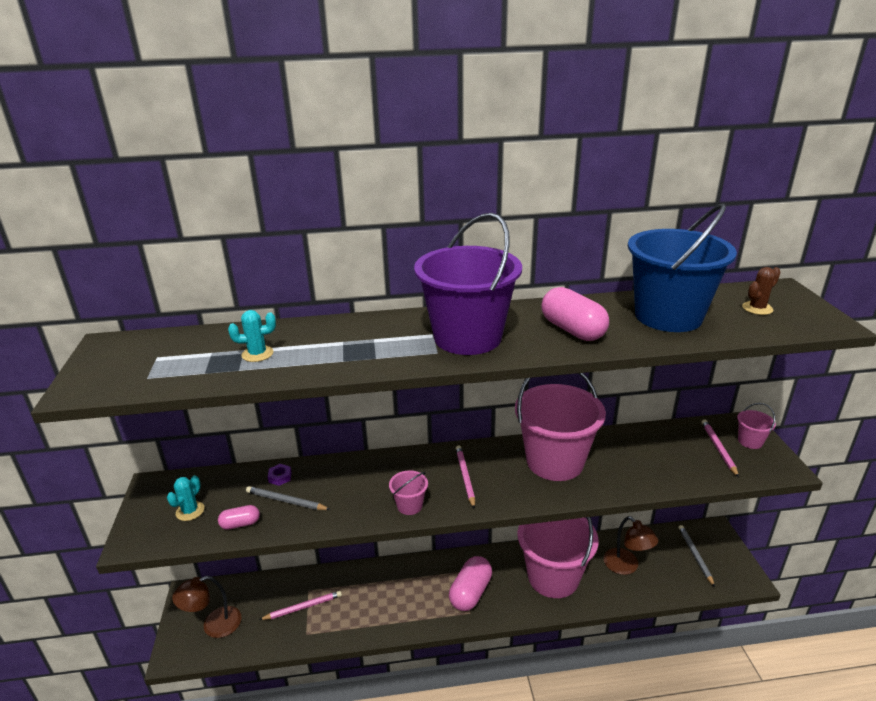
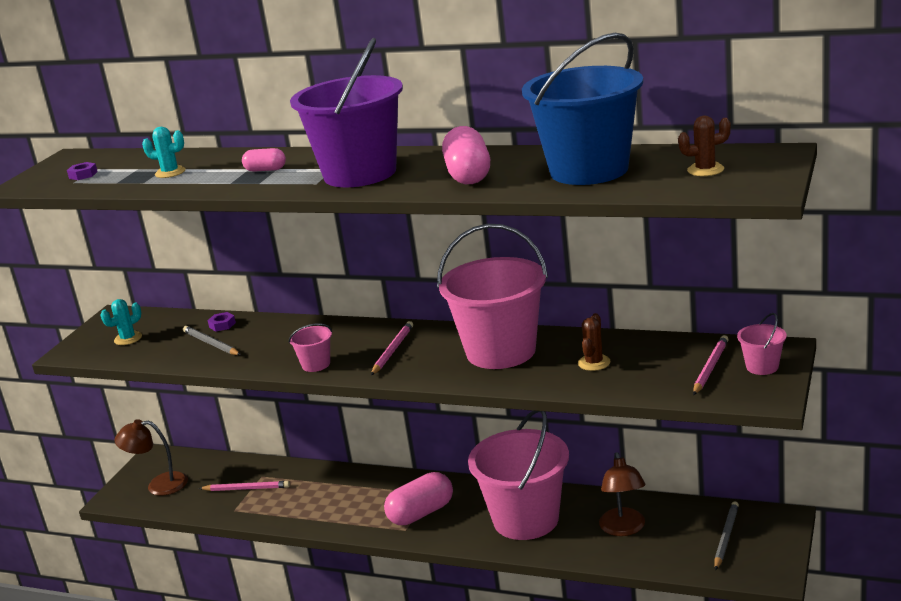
camera: 30 degrees right, 5 degrees down
pink capsule [218,505,260,530] -> pink capsule moved to [242,148,286,172]
none -> purple nut [67,162,98,180]
none -> brown cactus [578,313,610,371]

